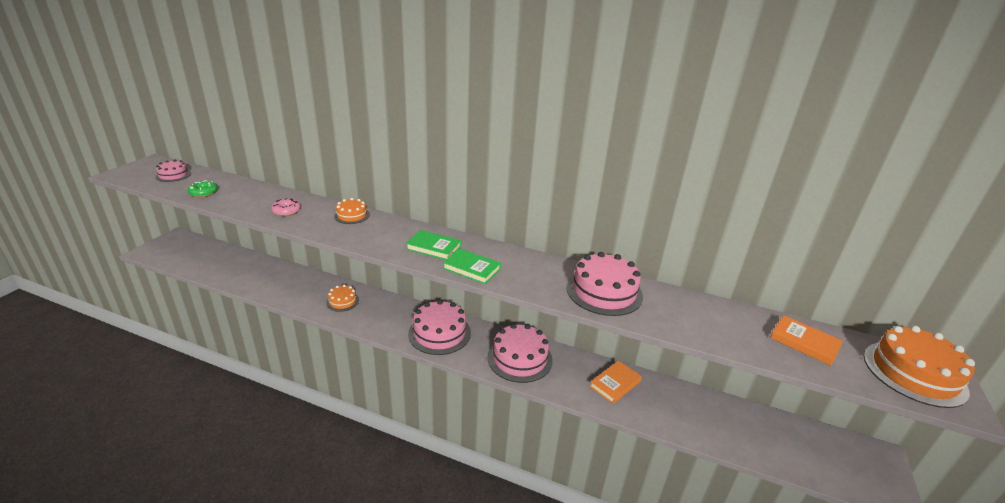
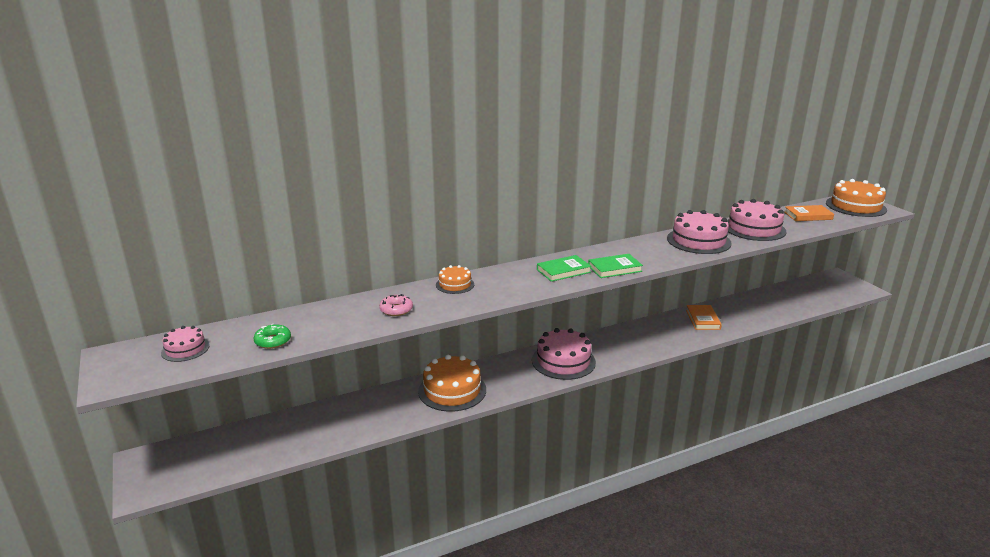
camera: 45 degrees left, 5 degrees down
orange cake [326,285,359,312] -> orange cake [418,355,486,412], size x1.84
pink cake [487,324,553,383] -> pink cake moved to [727,199,787,241]

